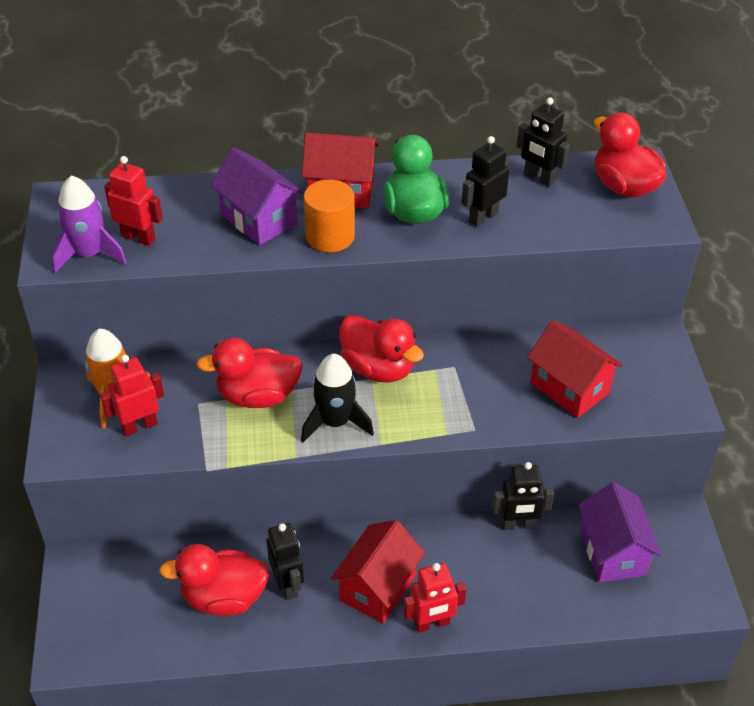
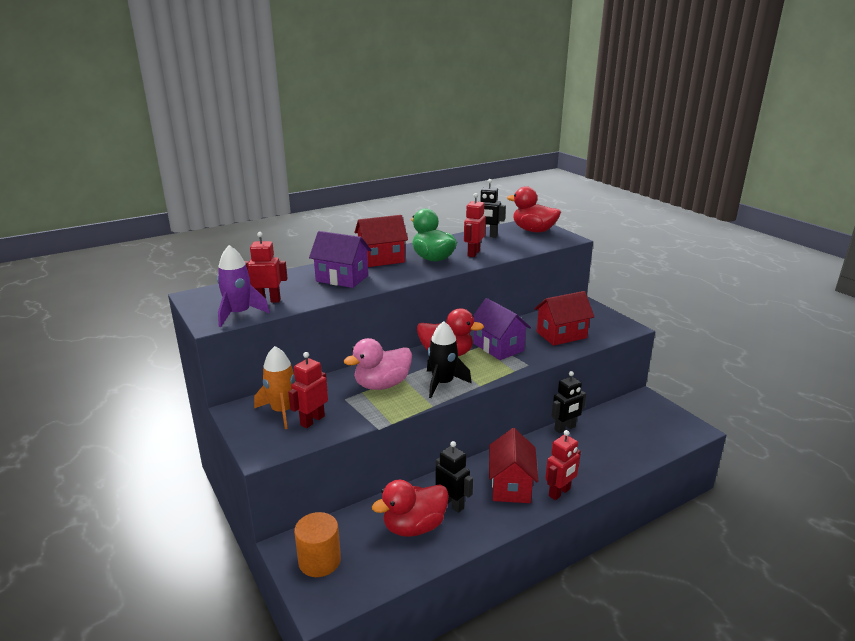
camera: 25 degrees left, 20 degrees down
red duck [196,338,303,408] -> pink duck [344,338,412,390]
orange cylinder [304,179,355,252] -> orange cylinder moved to [294,512,341,577]
black robot [462,136,509,227] -> red robot [464,193,486,257]
red house [527,320,623,418] -> red house turned 45 degrees counterclockwise [534,291,594,346]
purple house [578,482,662,582] -> purple house moved to [473,298,531,360]

